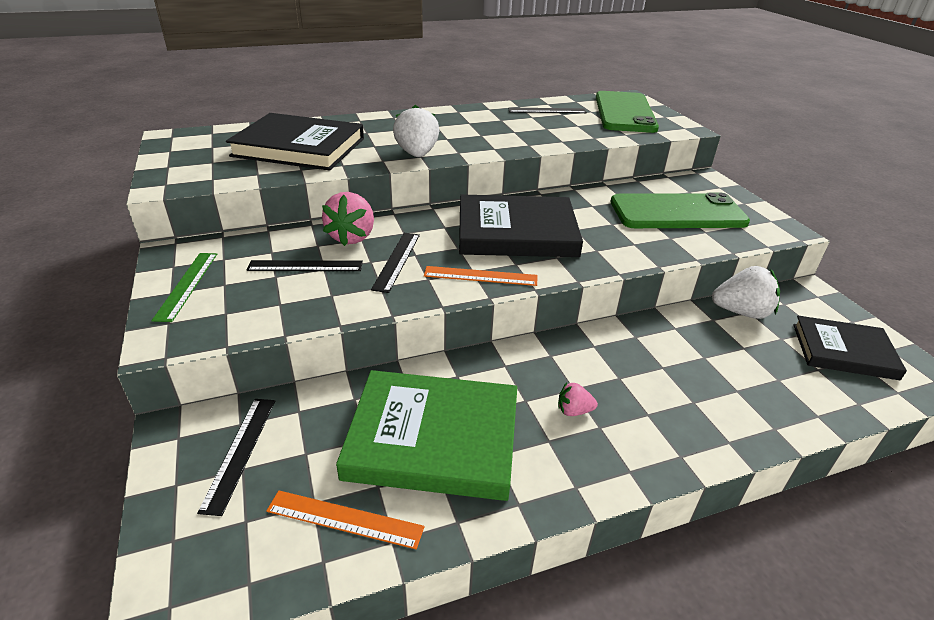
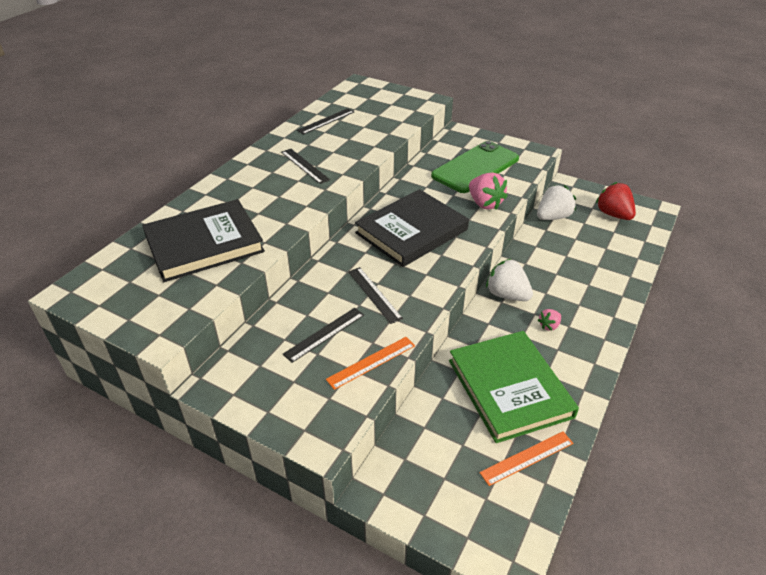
camera: 40 degrees left, 5 degrees up
green ruler [151,253,217,322] -> none
black ruler [197,399,275,516] -> black ruler moved to [281,149,330,184]
pink strawberry [322,192,374,246] -> pink strawberry moved to [469,172,508,210]
green book [336,370,517,501] -> green book turned 75 degrees counterclockwise [449,331,579,443]
white strawberry [393,105,439,157] -> white strawberry moved to [486,259,533,301]
orange ruler [424,266,537,286] -> orange ruler moved to [326,337,415,390]
green phone [596,91,659,133] -> none
black book [793,316,907,380] -> red strawberry [596,182,636,220]

